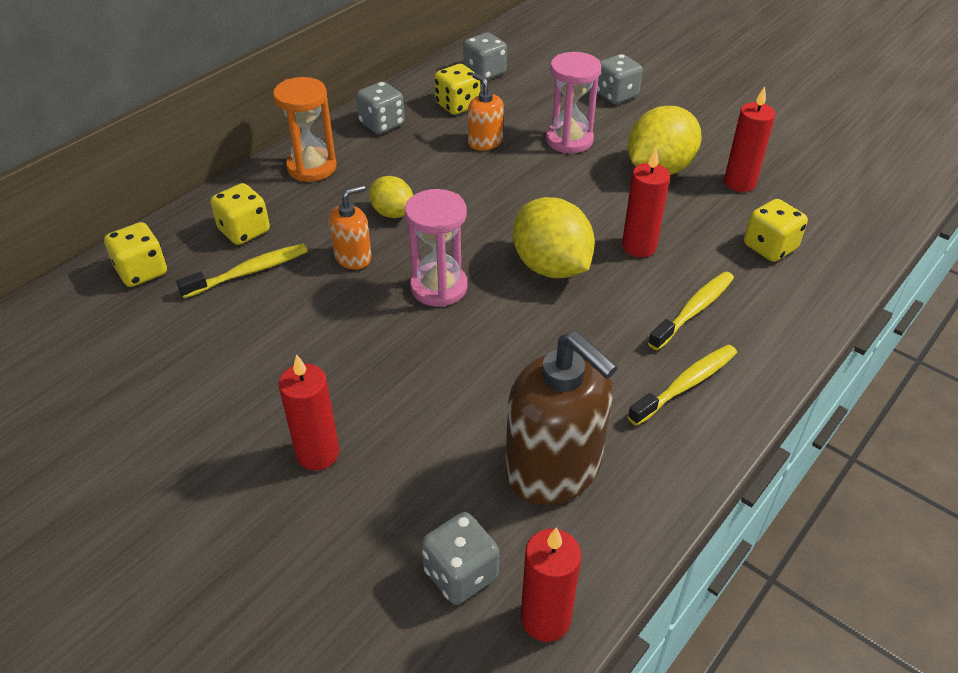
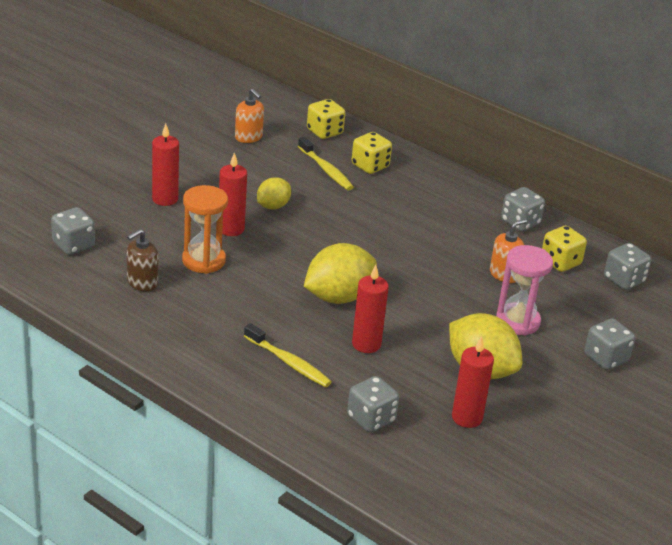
camera: 85 degrees right, 10 degrees down
orange hourglass [273,77,337,182] -> orange hourglass moved to [182,185,228,274]
orange soap dispenser [329,185,372,269] -> orange soap dispenser moved to [235,89,264,143]
yellow lemon [369,176,413,218] -> yellow lemon moved to [257,177,291,209]
pink hourglass [405,189,468,307] -> none
brown soap dispenser [505,331,618,505] -> brown soap dispenser [127,229,158,291], size x0.51
red candle [521,527,581,642] -> red candle moved to [219,152,247,236]
yellow toothbrush [627,345,737,426] -> none
yellow dice [744,199,808,262] -> grey dice [347,376,399,433]

